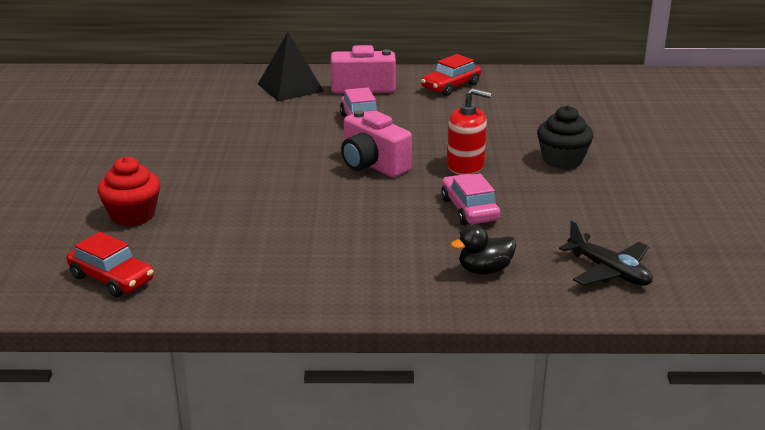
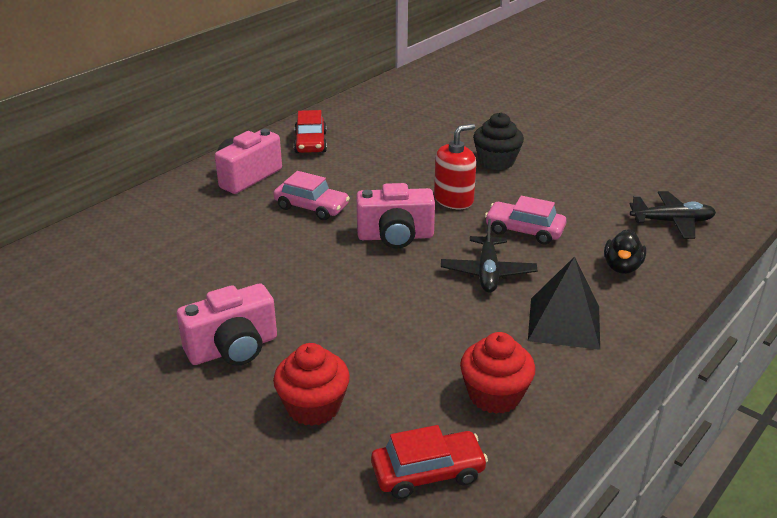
camera: 50 degrees left, 5 degrees up
black pyramid [258,32,324,101] -> black pyramid moved to [528,256,600,350]
none -> pink camera [177,284,277,366]
none -> black plane [441,219,538,293]
none -> red cupcake [460,332,535,414]

